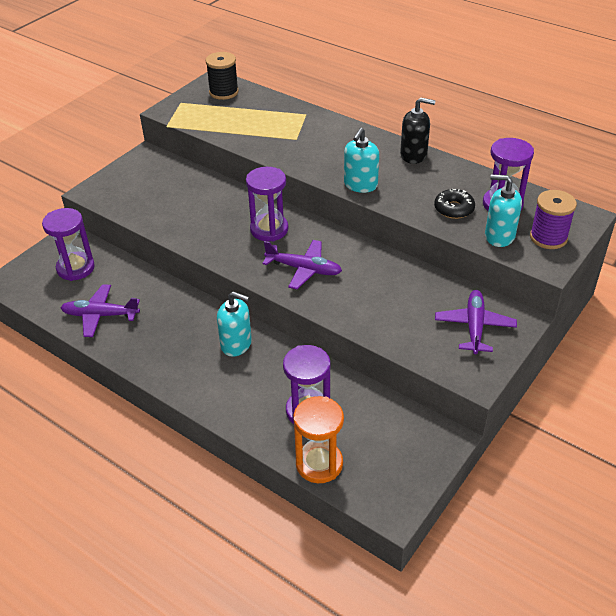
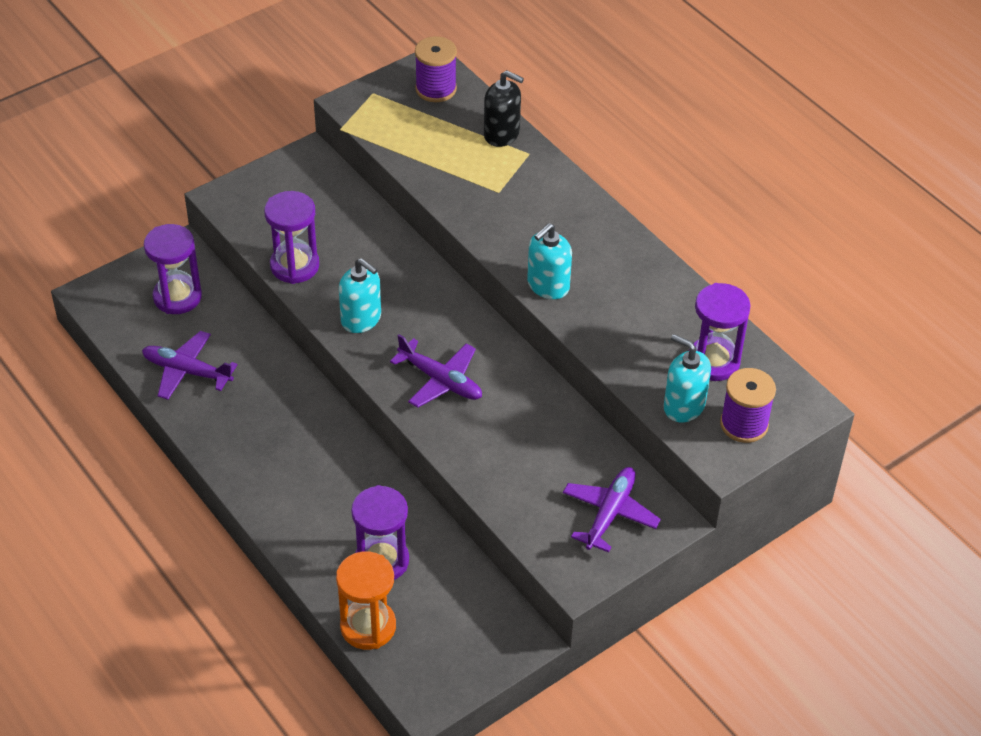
camera: 15 degrees right, 5 degrees up
black spool [206,52,239,100] -> purple spool [415,36,457,102]
turquoise soap dispenser [217,291,252,357] -> turquoise soap dispenser moved to [339,258,381,333]
purple hourglass [246,167,288,241] -> purple hourglass moved to [264,191,319,284]
black soap dispenser [400,98,436,164] -> black soap dispenser moved to [484,70,524,147]
black donut [434,189,475,219] -> none

